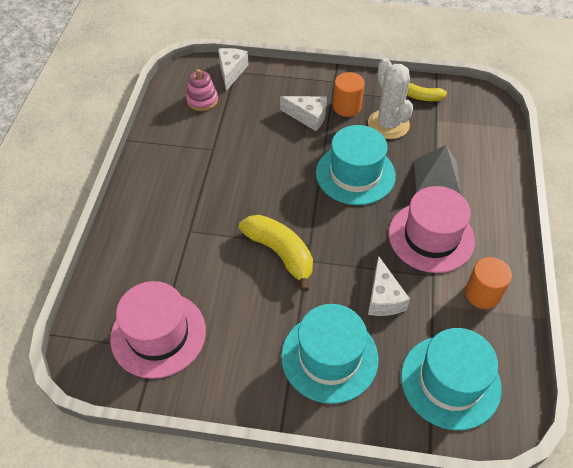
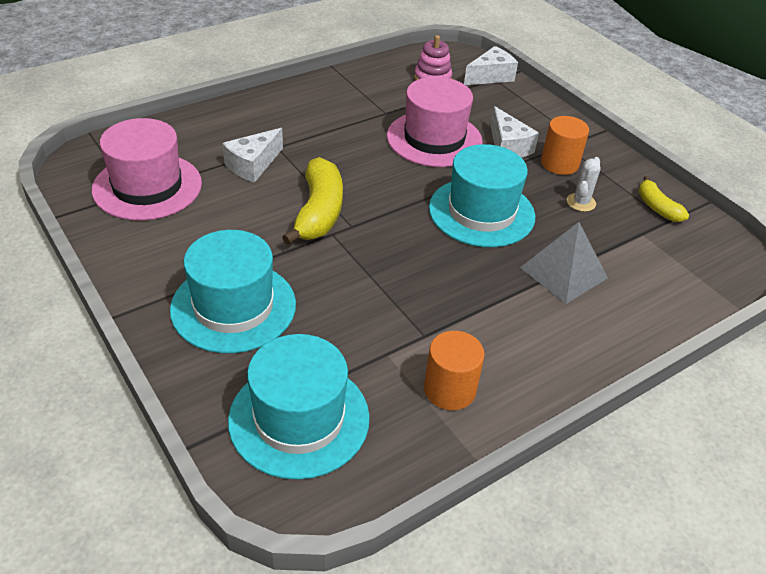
camera: 45 degrees right, 10 degrees down
white cactus [368,58,413,139] -> white cactus [567,157,601,212], size x0.51
white cheese [368,255,410,316] -> white cheese moved to [222,128,283,183]
pink hat [389,186,475,273] -> pink hat moved to [387,77,483,167]

